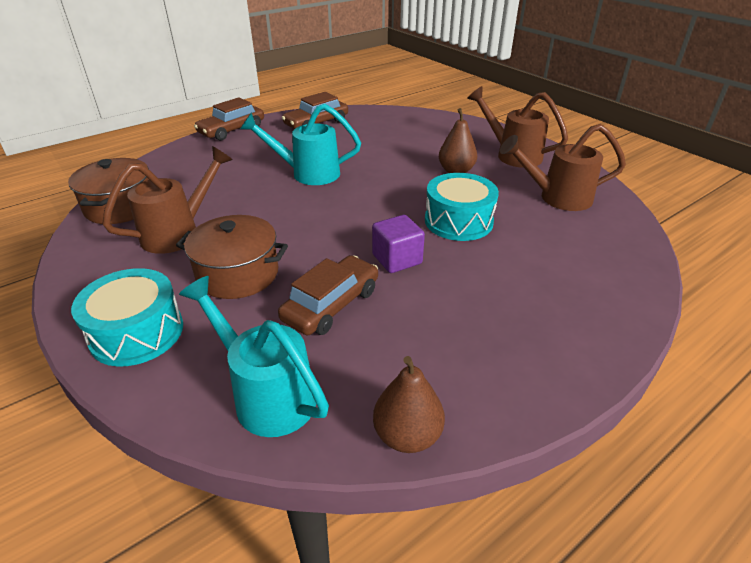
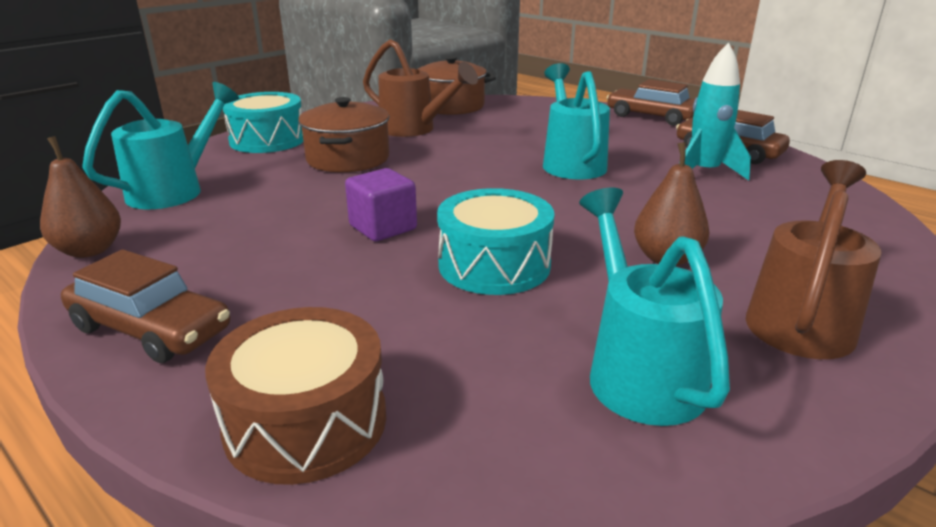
camera: 80 degrees right, 10 degrees down
brown car [278,255,378,335] -> brown car moved to [61,249,230,363]
brown watering can [500,124,626,211] -> turquoise watering can [579,187,730,426]
none -> brown drum [205,307,386,485]
none -> turquoise rocket [679,43,751,180]

